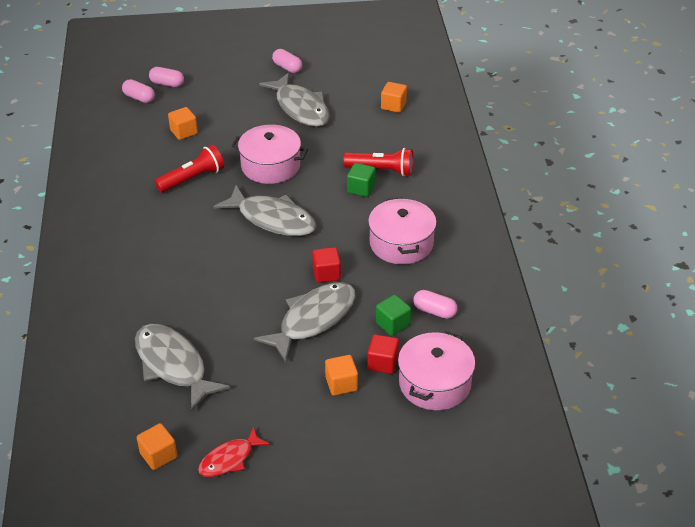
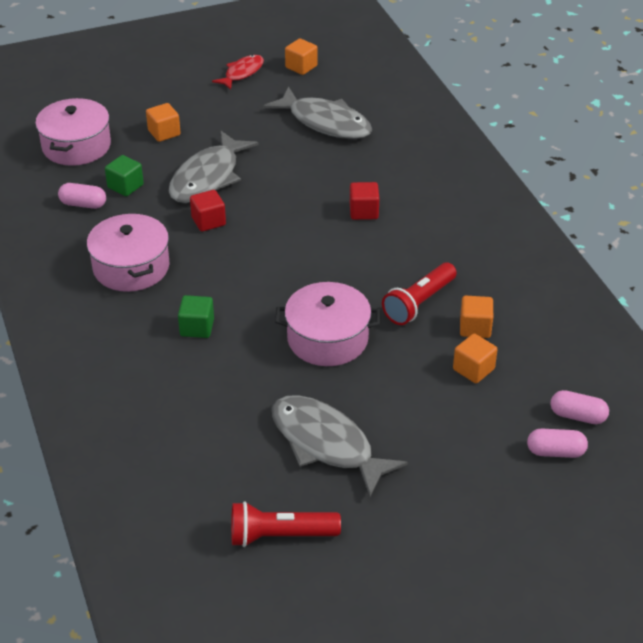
camera: 165 degrees right, 0 degrees up
grey fish [213,185,317,236] -> none
pink capsule [272,49,302,73] -> none
red flashlight [343,148,413,176] -> red flashlight moved to [231,501,341,547]
red cube [367,334,399,374] -> red cube moved to [350,182,379,220]
orange cube [381,82,407,113] -> orange cube moved to [460,296,493,338]

